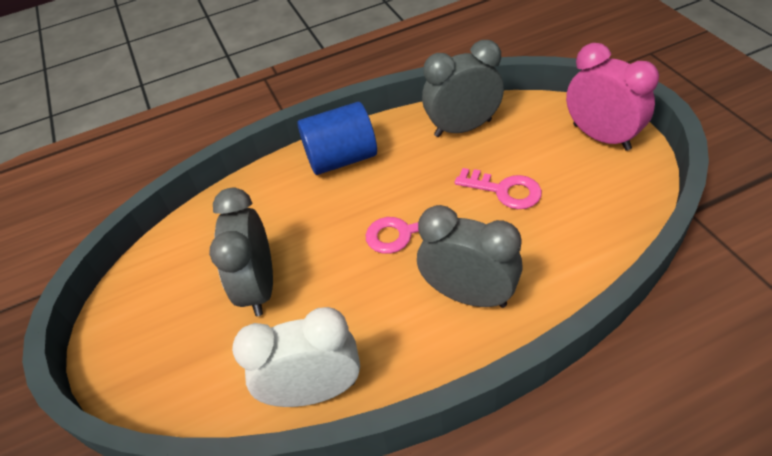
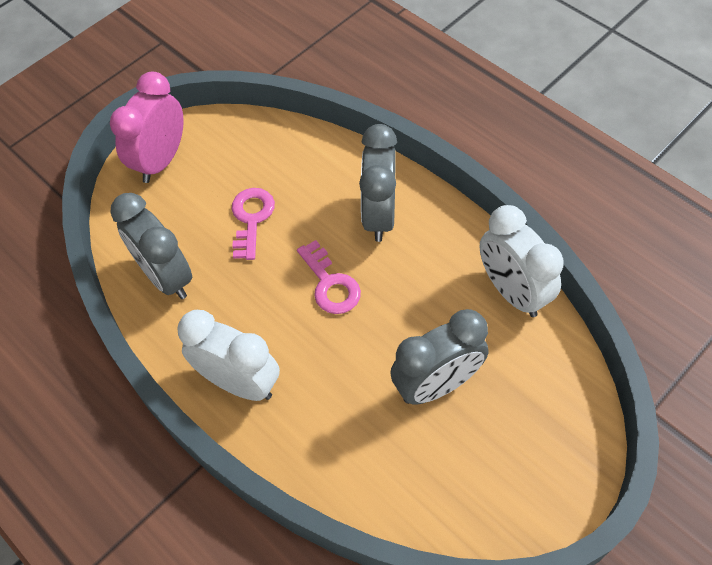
camera: 115 degrees left, 10 degrees up
blue cylinder [297,102,377,175] -> white clock [177,310,280,401]

